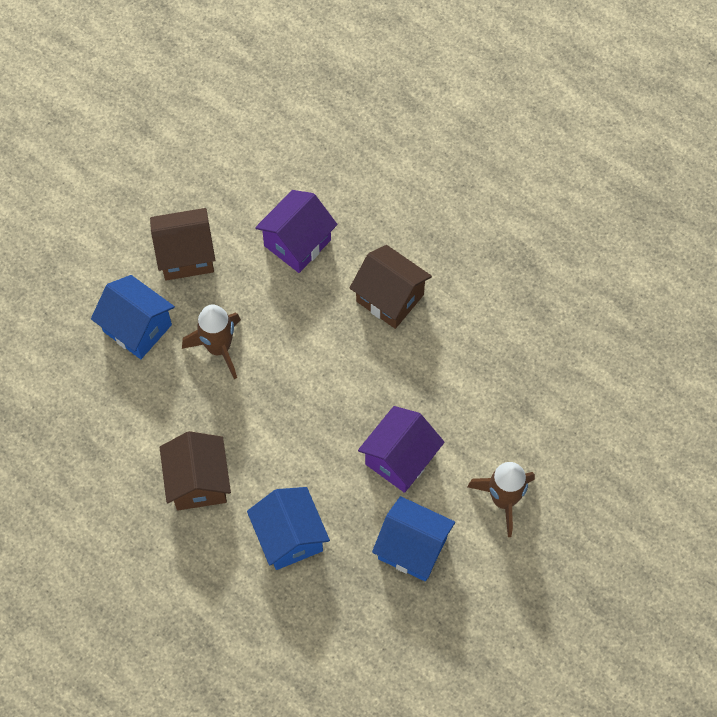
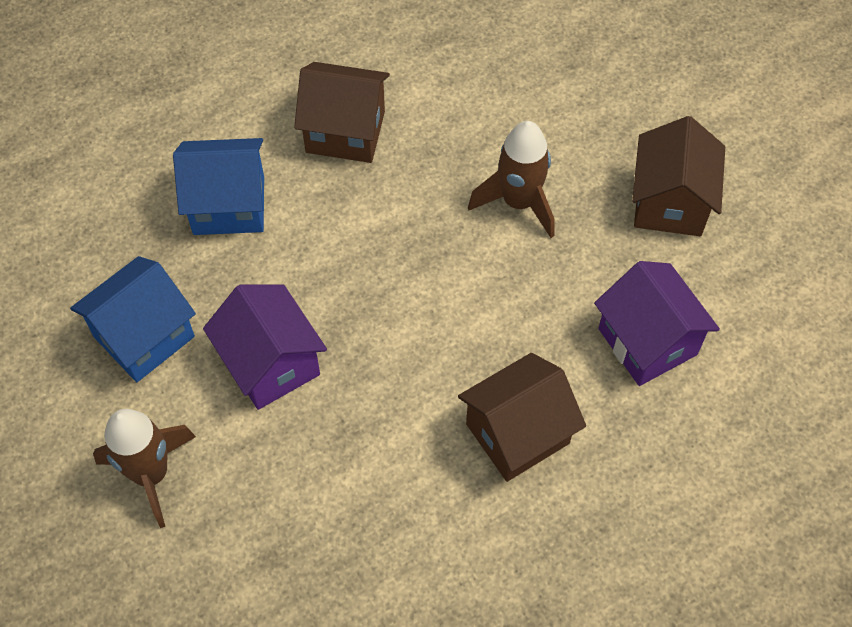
camera: 110 degrees right, 5 degrees down
blue house [91,275,175,359] -> none

